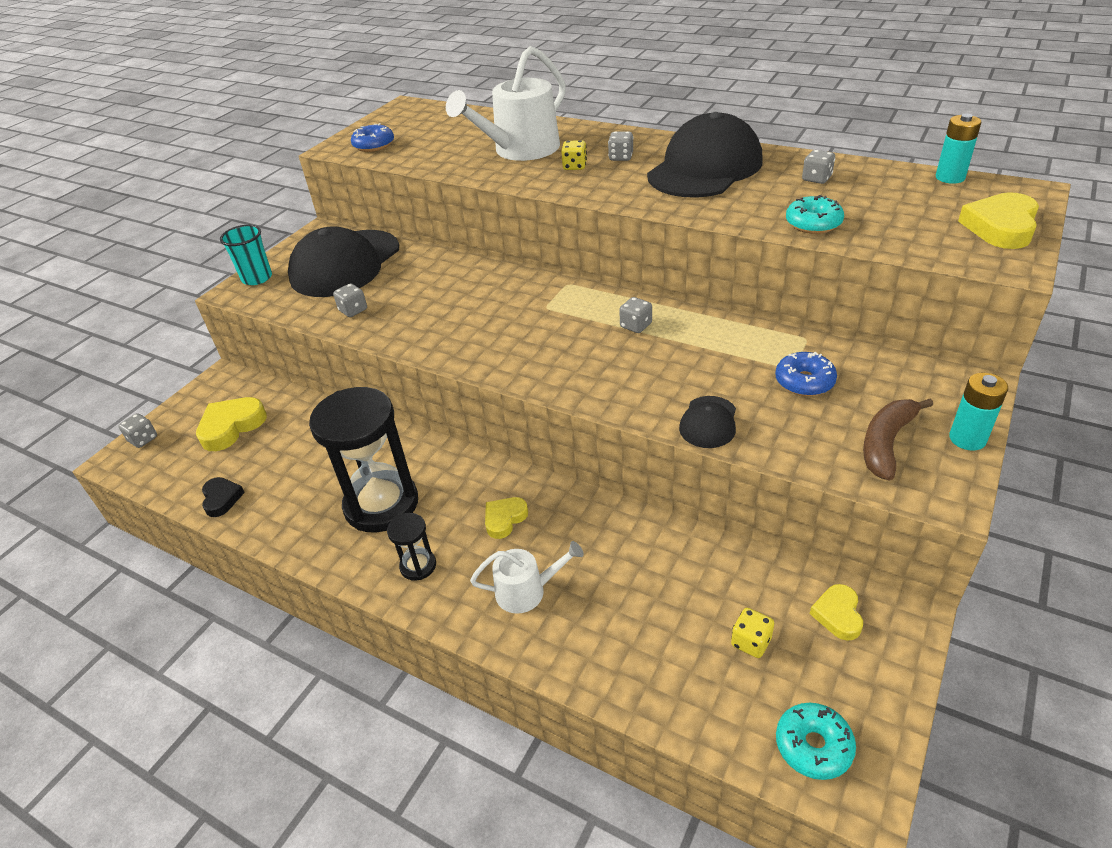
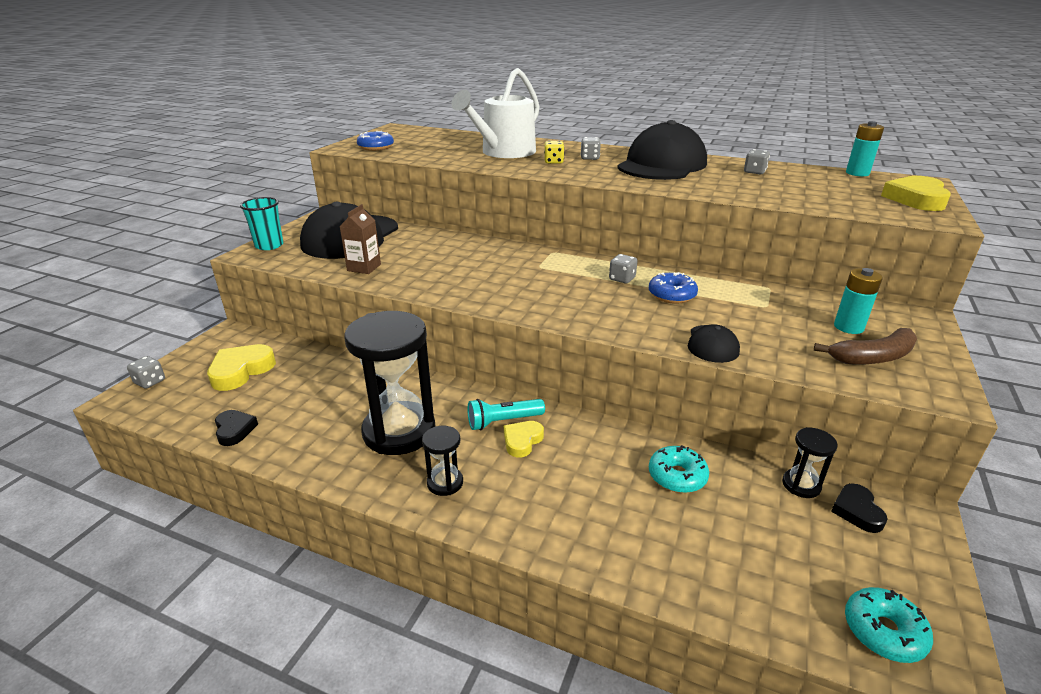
camera: 10 degrees left, 10 degrees down
grey dice [333,283,367,317] -> brown carton [339,204,381,274]
white watering can [470,541,584,614] -> none
yellow dice [731,608,774,658] -> none
blue donut [775,352,837,396] -> blue donut moved to [649,272,698,304]
turquoise donut [786,195,844,234] -> turquoise donut moved to [649,445,709,493]
yellow heart [810,584,863,641] -> black heart [831,484,887,533]
brown banana [863,399,933,481] -> brown banana turned 135 degrees counterclockwise [814,328,917,365]
turquoise battery [949,373,1008,450] -> turquoise battery moved to [834,268,883,334]
none -> turquoise flashlight [467,399,545,430]
none -> black hourglass [782,427,838,498]

